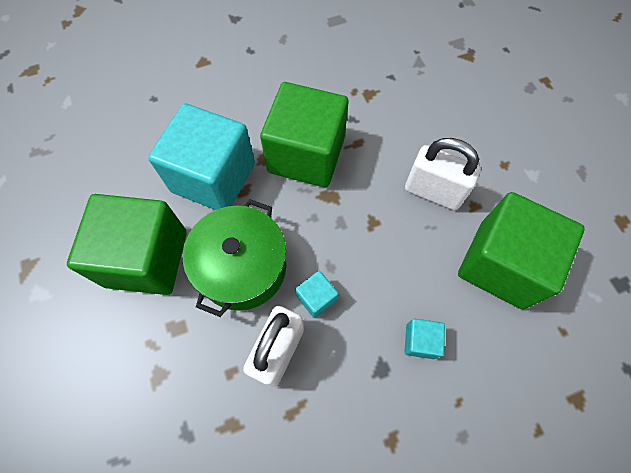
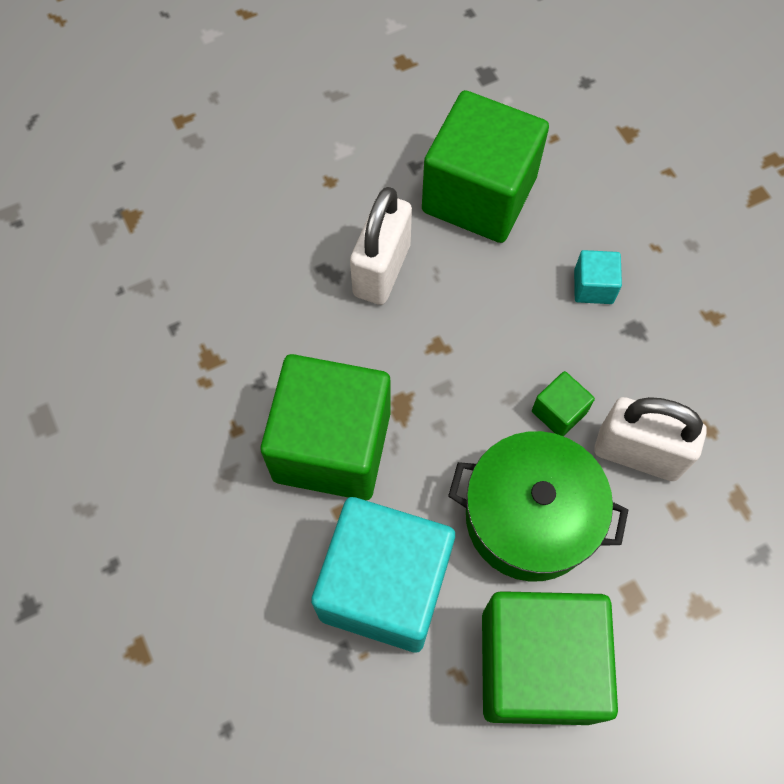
camera: 95 degrees left, 0 degrees up
turquoise cube [295,271,339,318] -> green cube [532,371,595,436]

